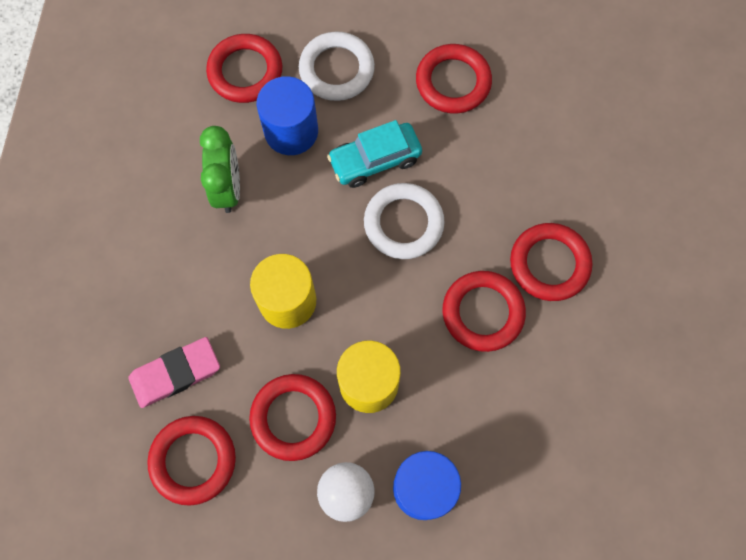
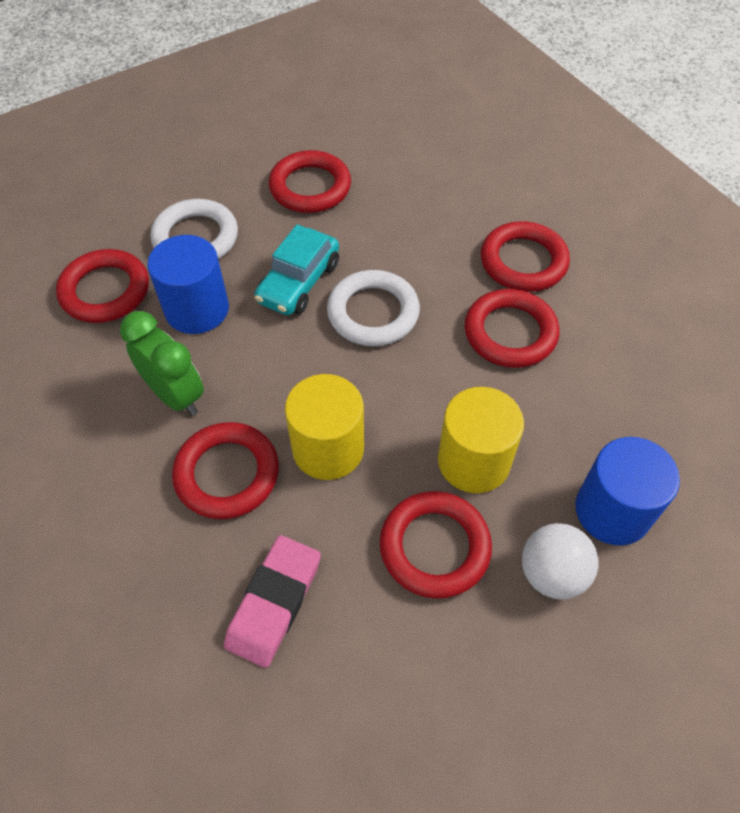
camera: 40 degrees left, 15 degrees down
red ring [147,416,236,506] -> red ring moved to [172,422,279,519]

